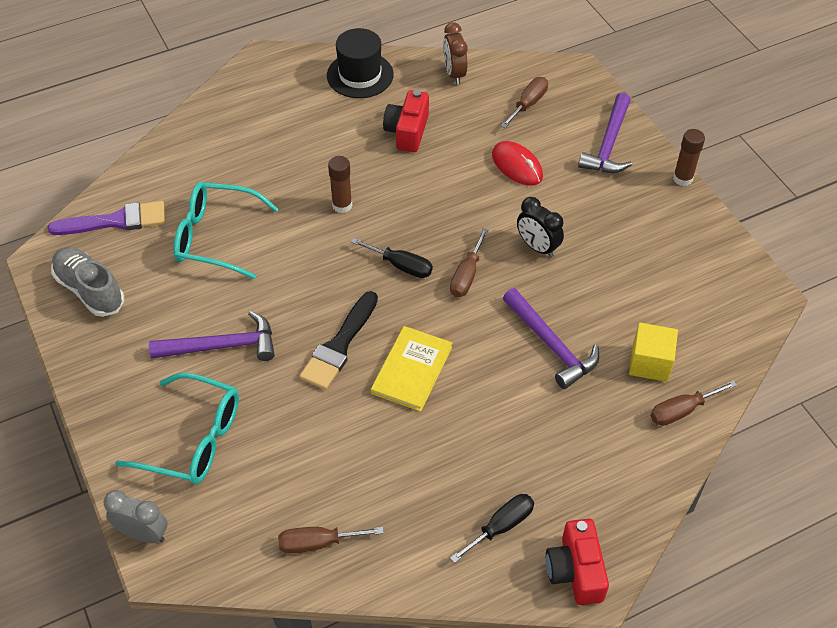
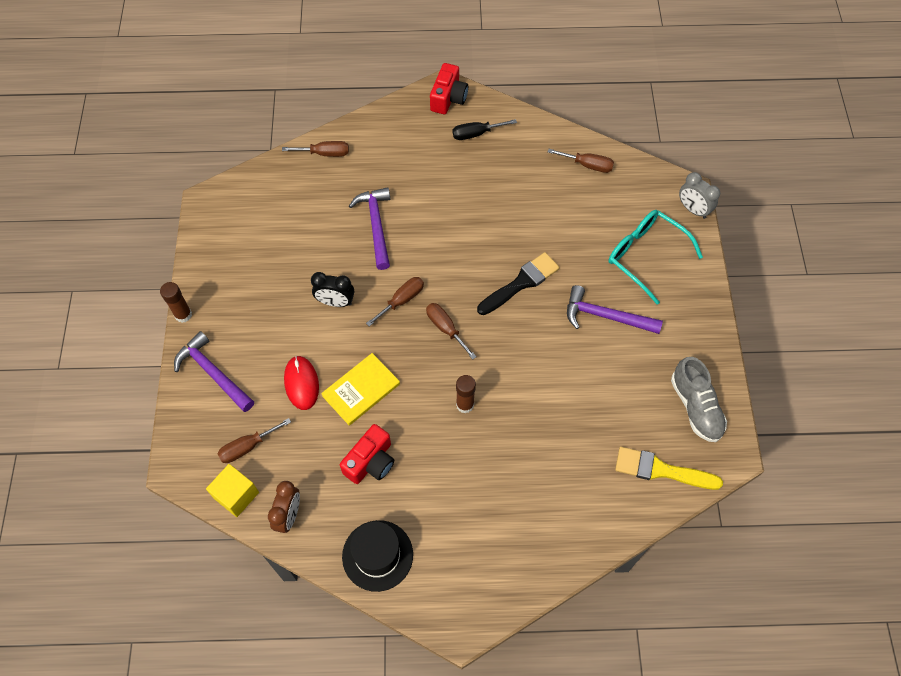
camera: 155 degrees left, 10 degrees up
purple brush [48,201,165,235] -> yellow brush [615,447,723,490]
turquoise glasses [173,182,278,279] -> none
black screwdriver [351,238,433,278] -> brown screwdriver [426,303,477,359]
yellow book [371,326,452,412] -> yellow book moved to [321,353,400,426]
black clock [517,197,564,258] -> black clock turned 120 degrees clockwise [311,272,354,307]
purple hammer [578,93,632,173] -> purple hammer turned 90 degrees counterclockwise [174,331,254,412]
yellow cube [629,323,678,382] -> yellow cube moved to [206,464,259,517]

